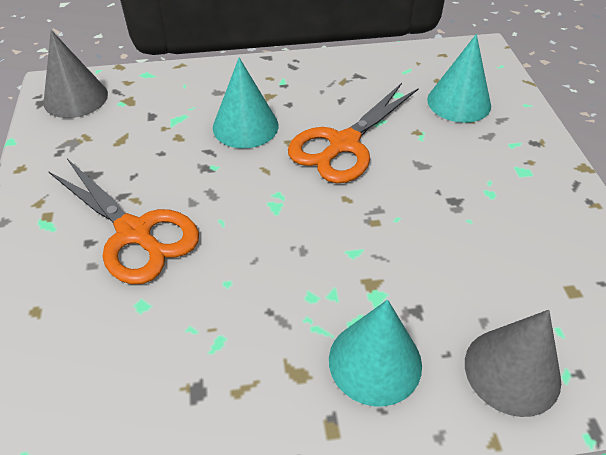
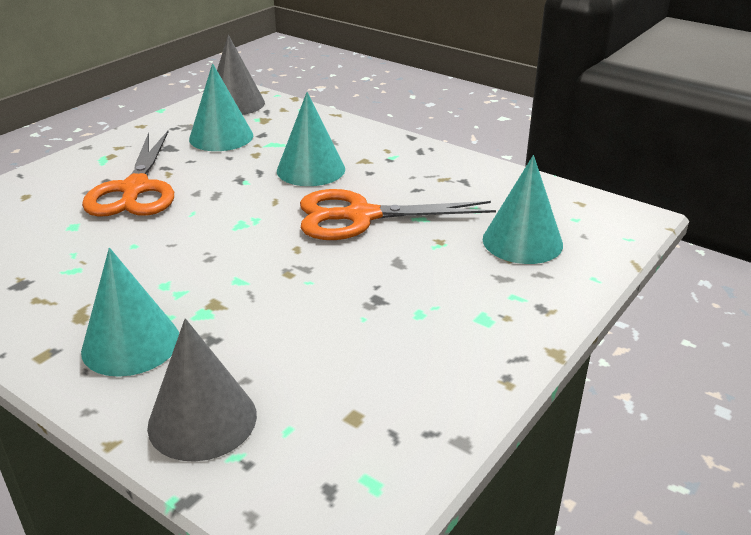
camera: 45 degrees right, 15 degrees down
none -> turquoise cone [189,63,253,151]

